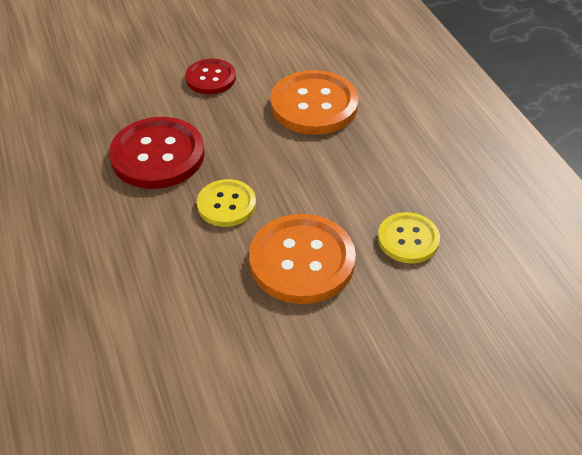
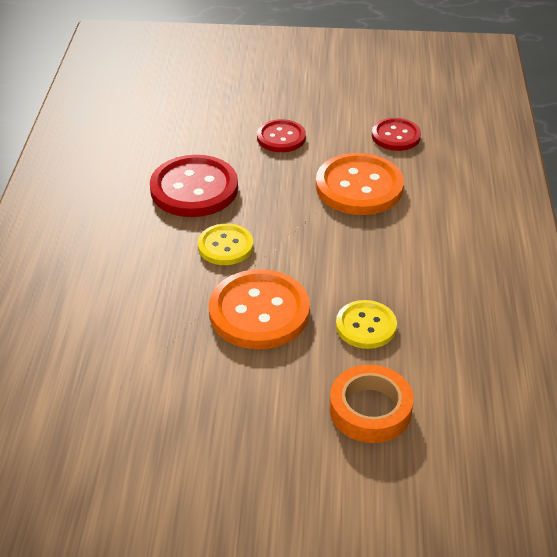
camera: 25 degrees right, 5 degrees down
none -> orange tape [330,365,414,443]
none -> red button [372,118,421,151]

